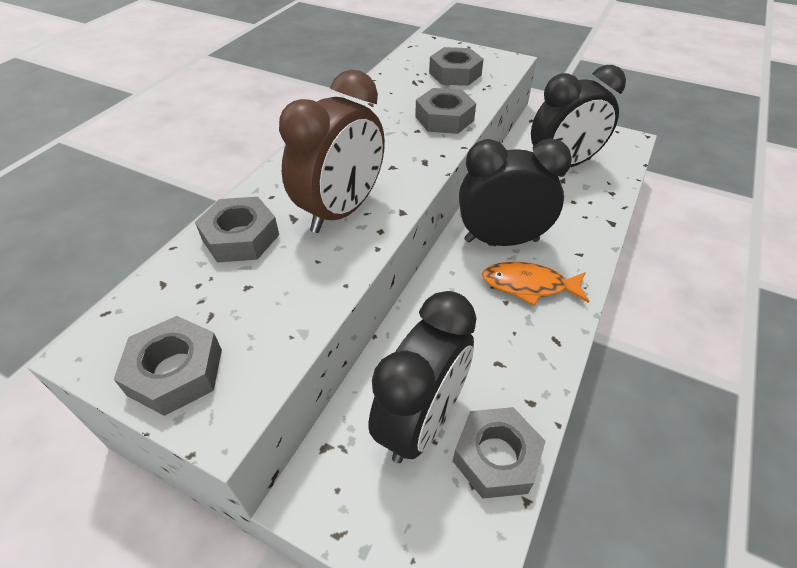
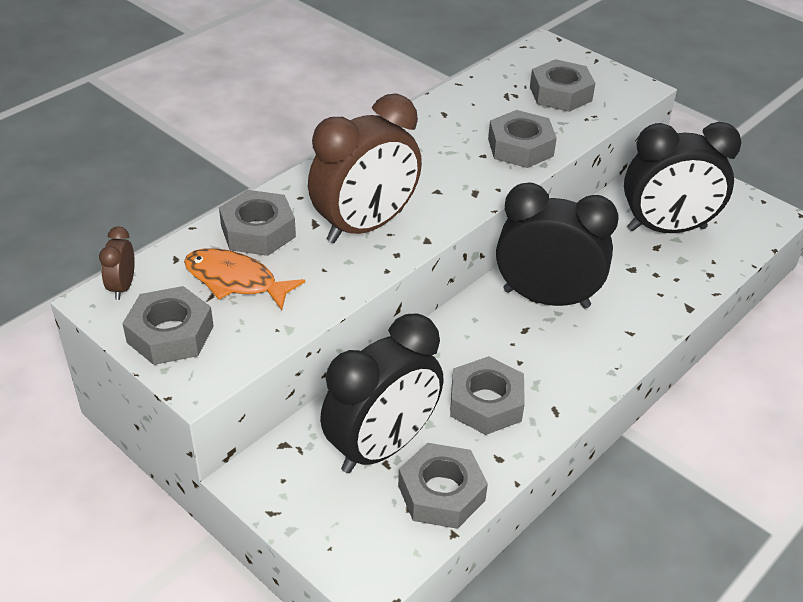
camera: 15 degrees right, 5 degrees down
orange fish [482,262,589,306] -> orange fish moved to [184,248,305,310]
none -> brown clock [99,226,135,300]
none -> grey nut [450,356,525,435]

